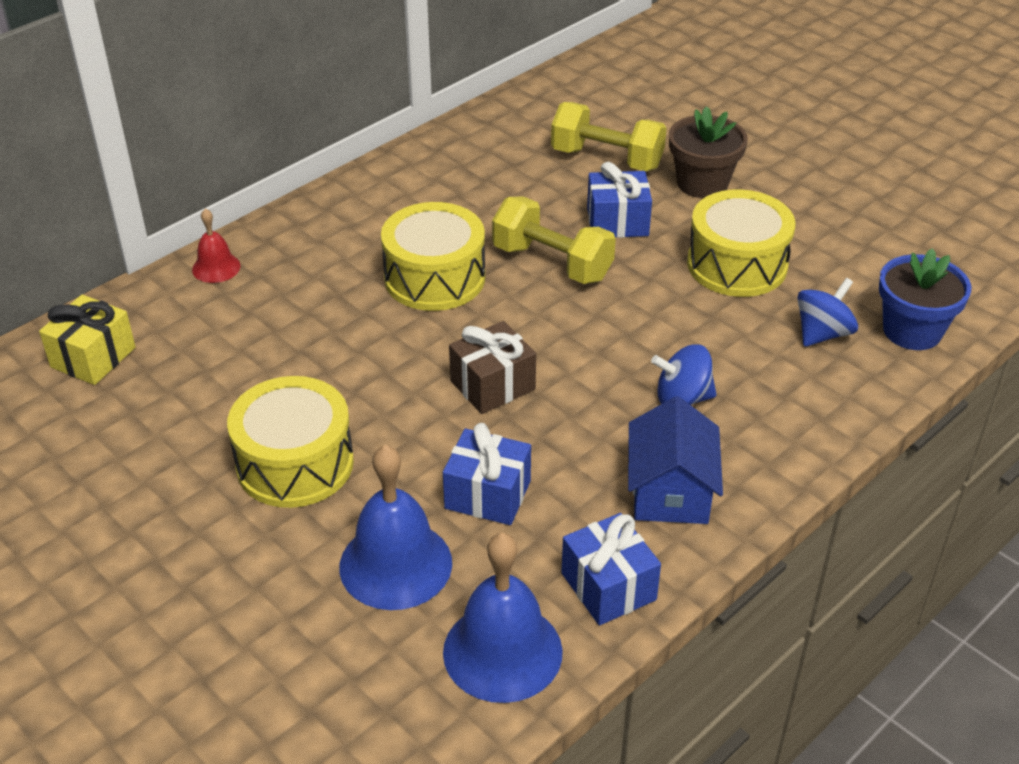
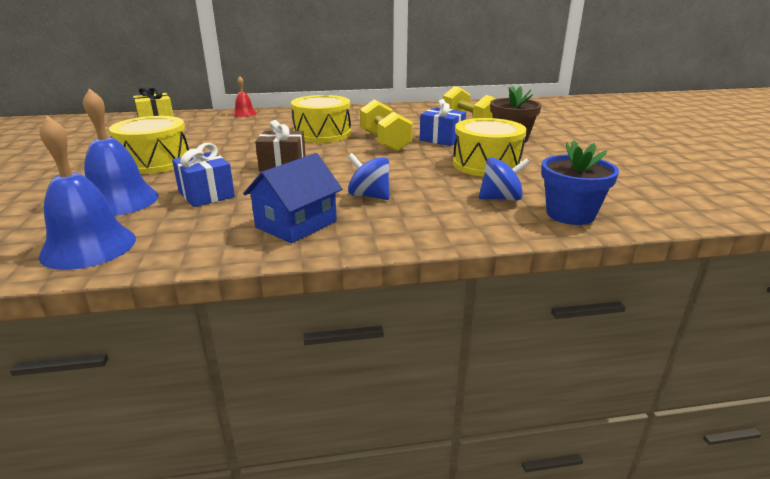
camera: 35 degrees right, 15 degrees down
blue gift [561,513,661,625] -> none

